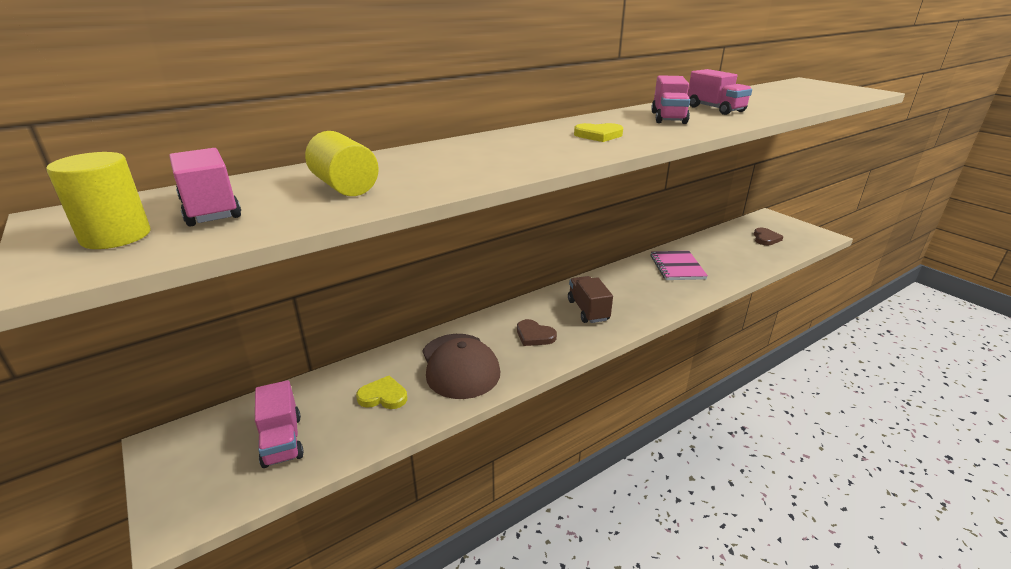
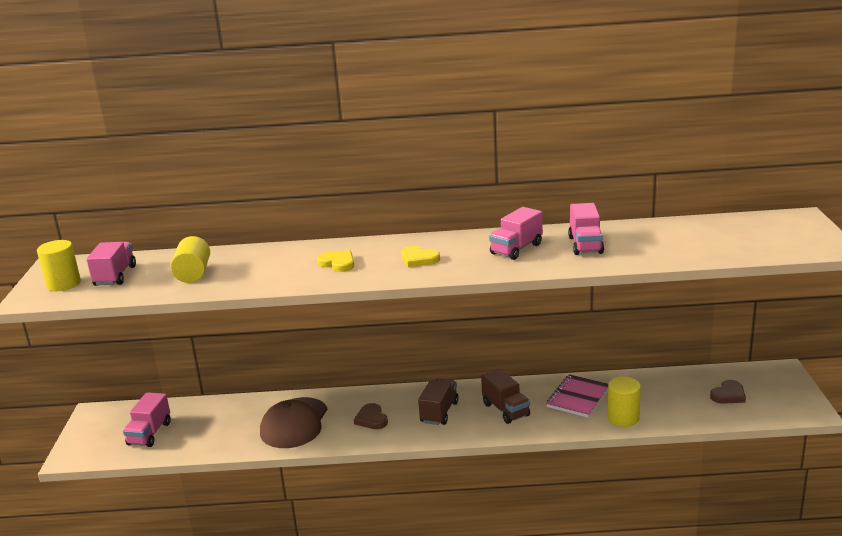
camera: 35 degrees right, 5 degrees down
yellow heart [356,375,407,409] -> yellow heart moved to [317,250,354,272]
none -> brown truck [481,369,530,424]
none -> yellow cylinder [607,377,641,427]

